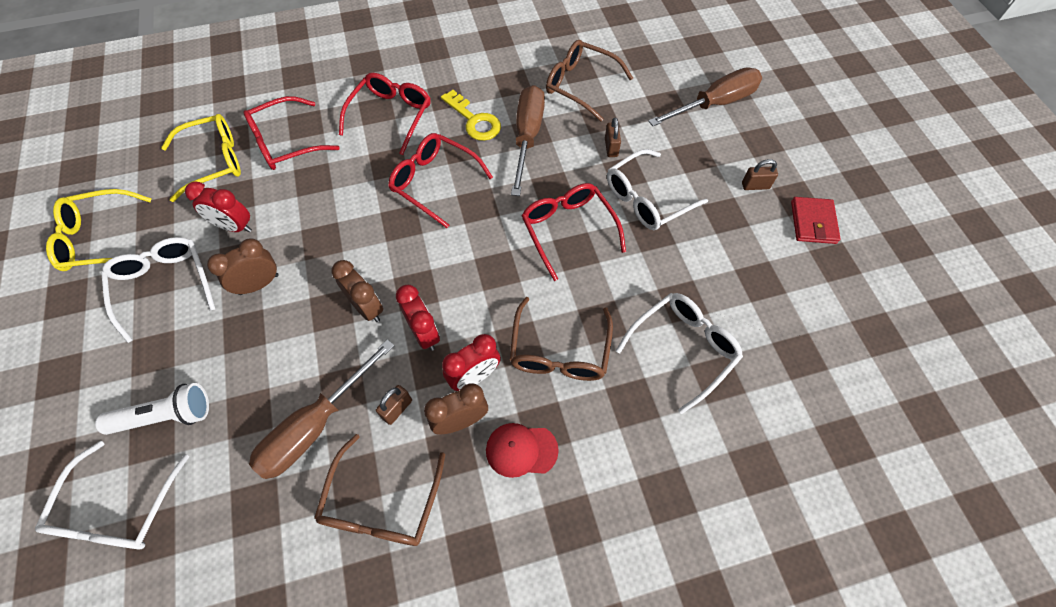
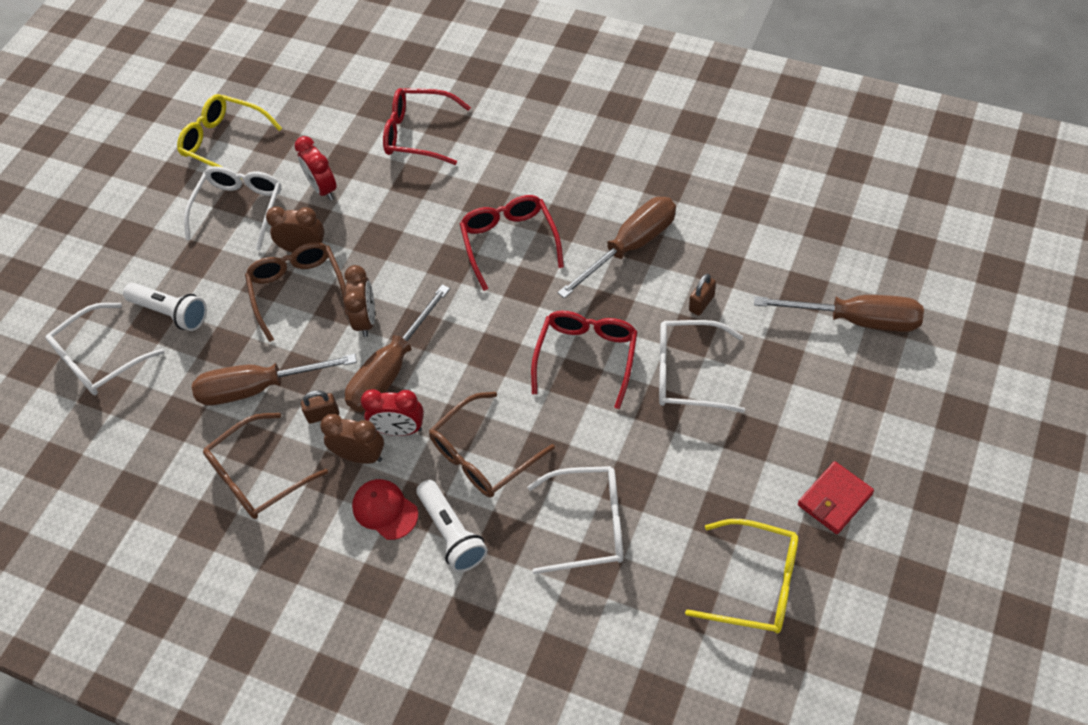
camera: 45 degrees right, 5 degrees down
yellow glasses [161,114,241,202] -> yellow glasses moved to [685,519,798,633]
red glasses [339,73,430,155] -> none
red clock [396,285,440,351] -> brown screwdriver [345,284,450,412]
yellow key [441,90,501,141] -> none
brown glasses [546,40,633,122] -> brown glasses moved to [245,242,348,342]
brown padlock [742,159,778,190] -> none
none -> white flashlight [416,480,488,572]

